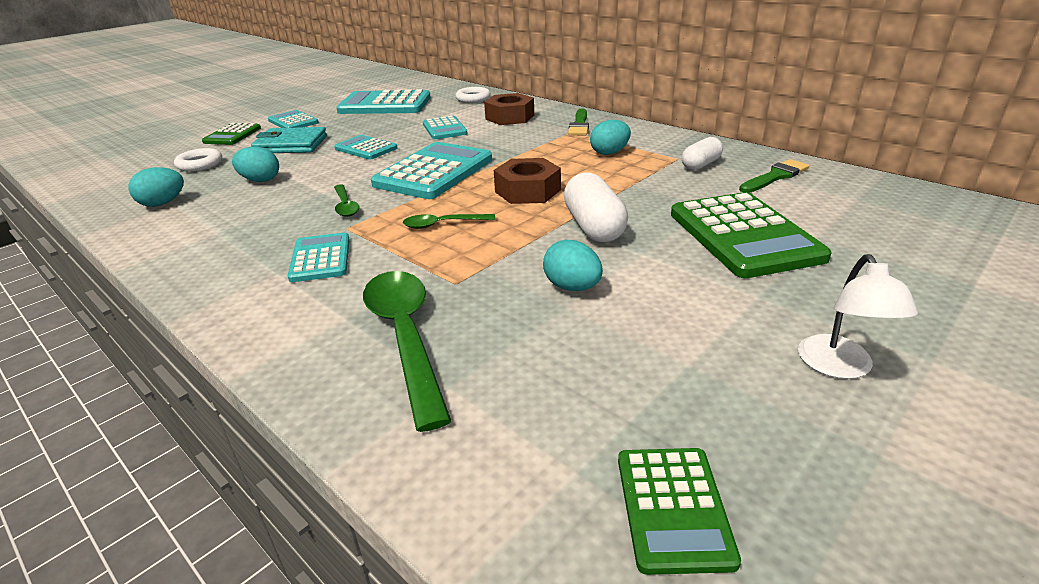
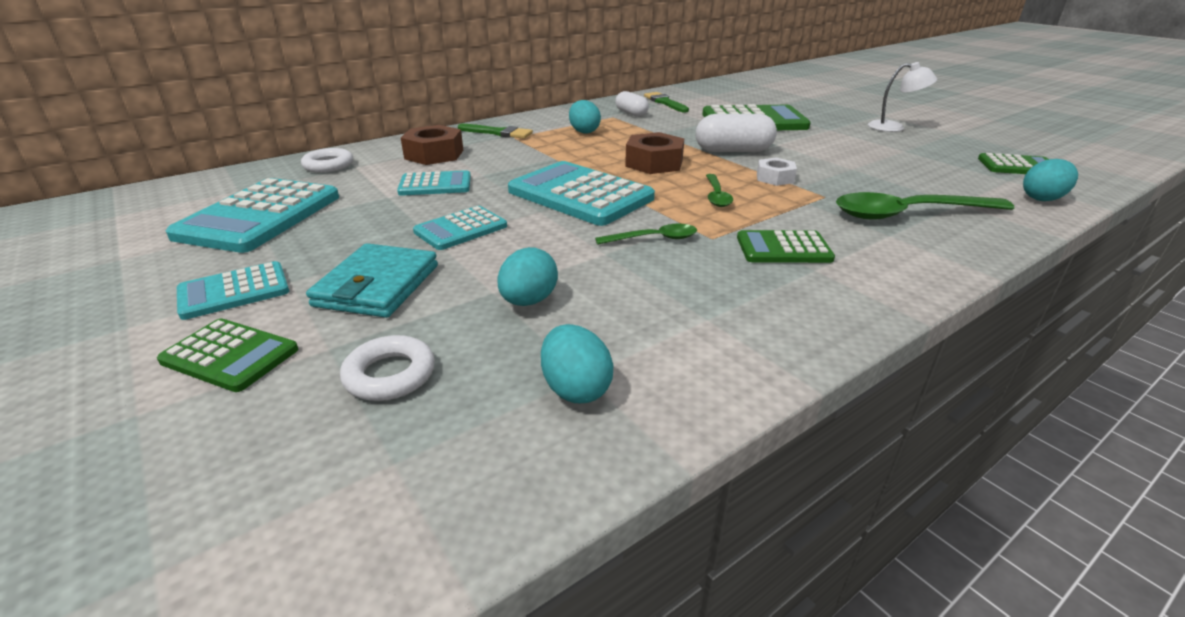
camera: 80 degrees left, 0 degrees up
turquoise calculator [287,232,350,282] -> green calculator [737,230,835,263]
turquoise egg [543,240,603,291] -> turquoise egg moved to [1023,159,1078,201]
none -> white nut [757,158,797,186]

